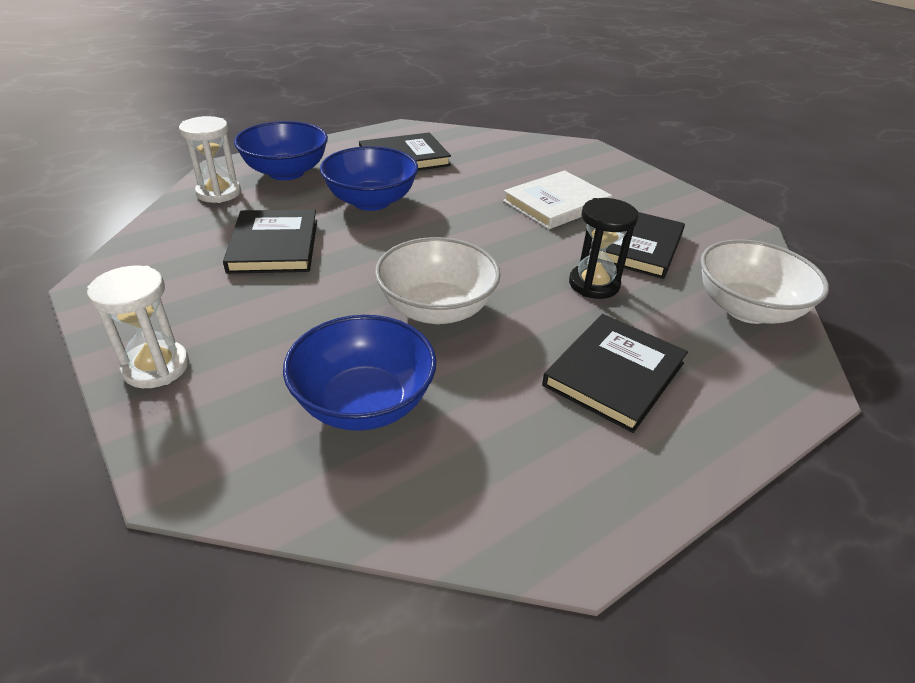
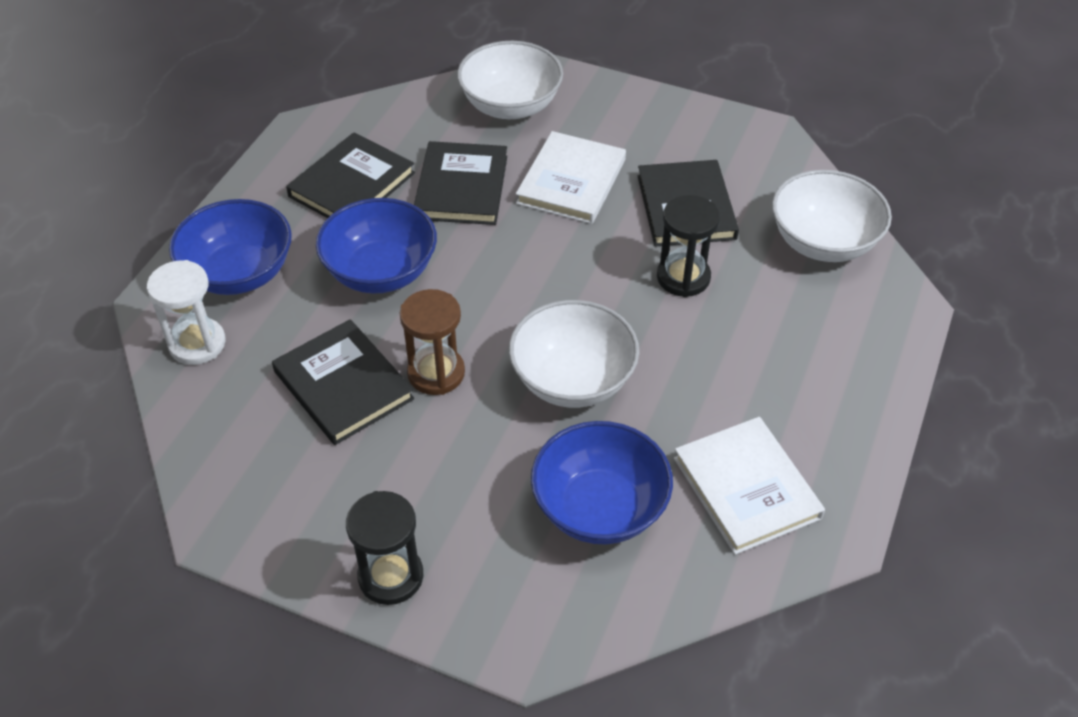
camera: 30 degrees left, 10 degrees up
white hourglass [87,266,189,388] -> black hourglass [346,491,423,605]
black book [542,314,688,433] -> black book moved to [414,141,507,225]
none -> brown hourglass [399,289,465,395]
none -> white bowl [457,41,563,119]
none -> white book [674,417,825,555]

